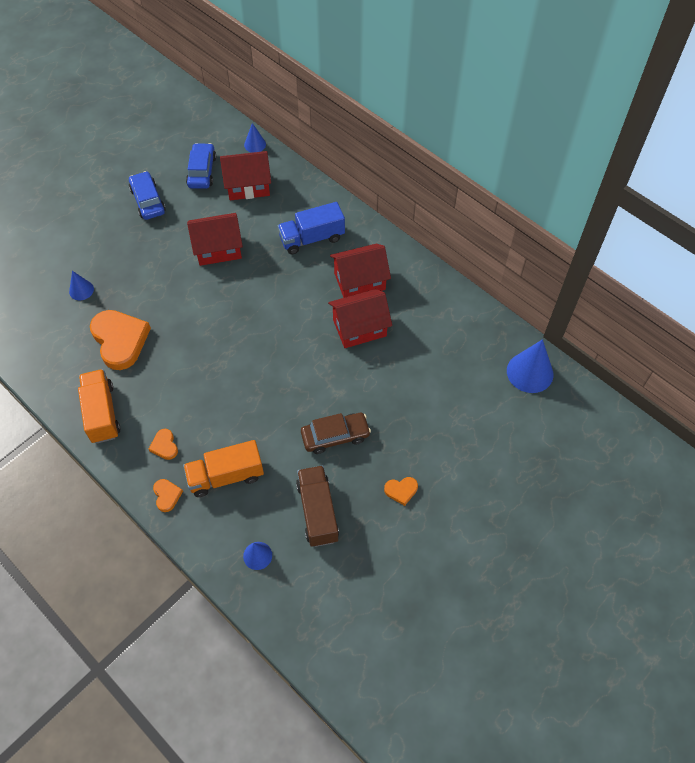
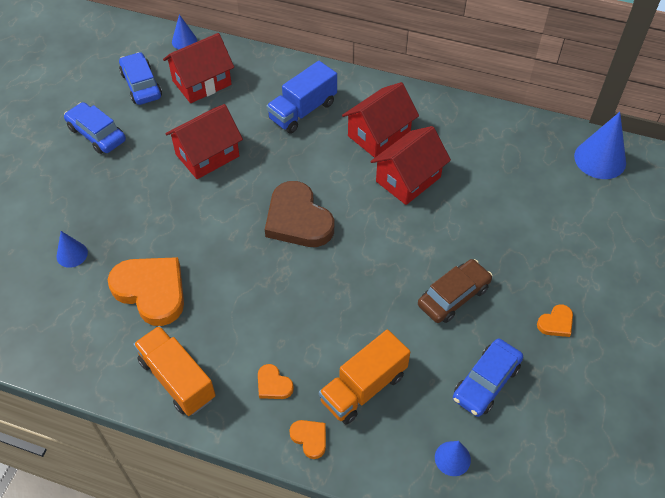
camera: 25 degrees left, 5 degrees down
brown truck [296,465,339,547] -> blue car [453,339,523,417]
none -> brown heart [265,181,334,247]

